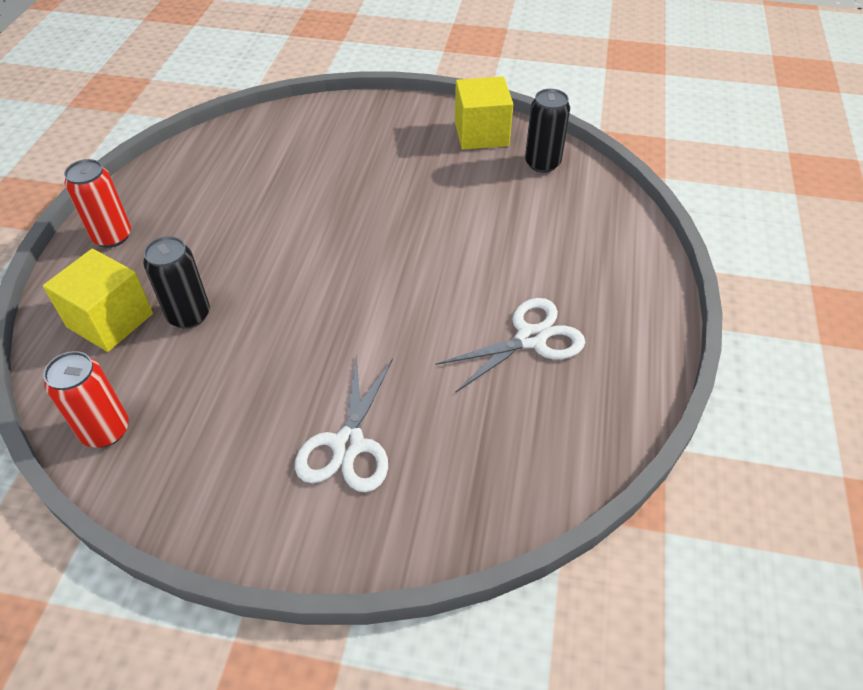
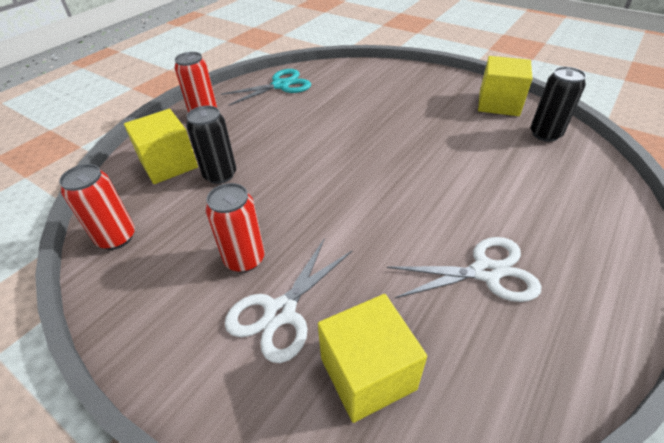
camera: 25 degrees right, 5 degrees down
none -> red can [205,183,265,272]
none -> turquoise scissors [221,69,311,105]
none -> yellow cube [318,294,427,423]

